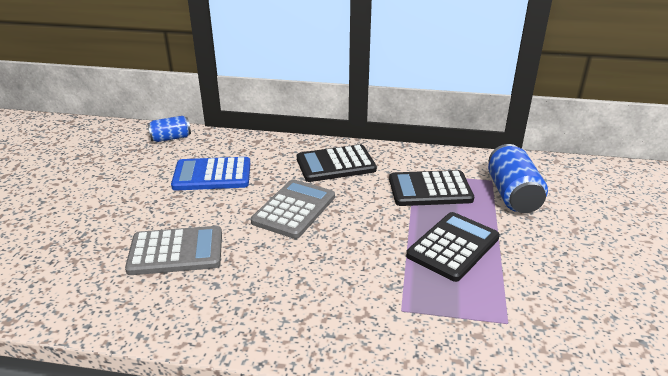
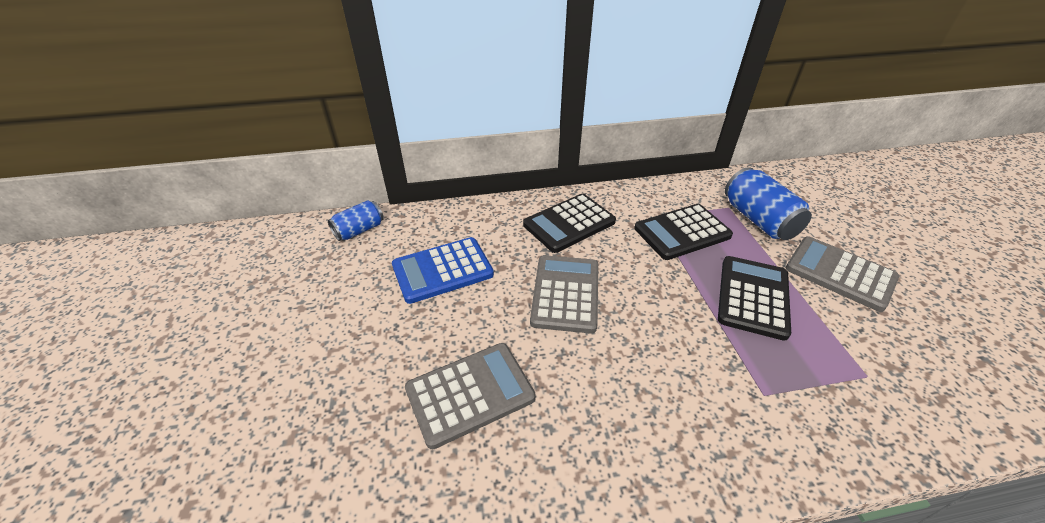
camera: 20 degrees left, 10 degrees up
none -> grey calculator [786,237,899,312]

